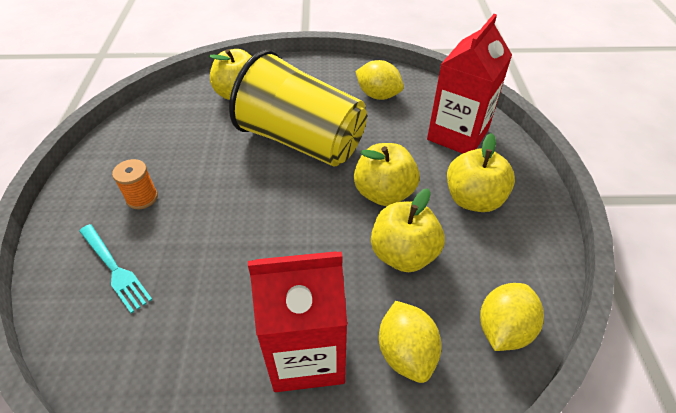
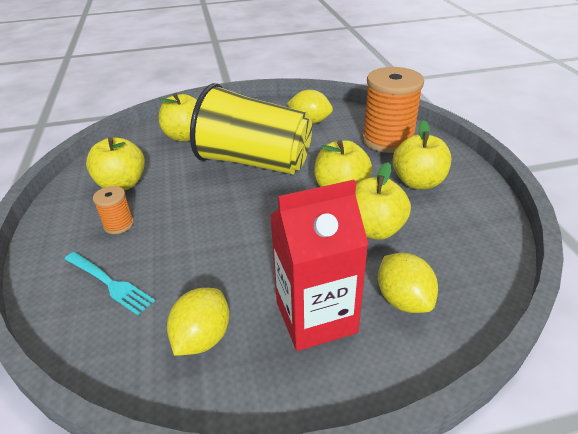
camera: 10 degrees left, 10 degrees down
red carton [427,14,512,154] -> orange spool [362,67,424,153]
yellow lemon [480,283,544,351] -> yellow lemon moved to [167,288,229,356]
none -> yellow apple [86,137,145,190]

